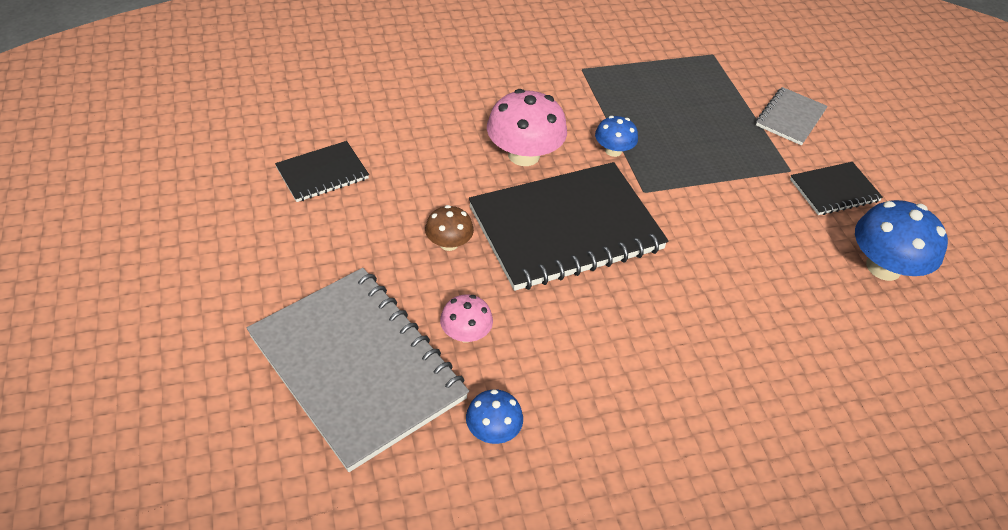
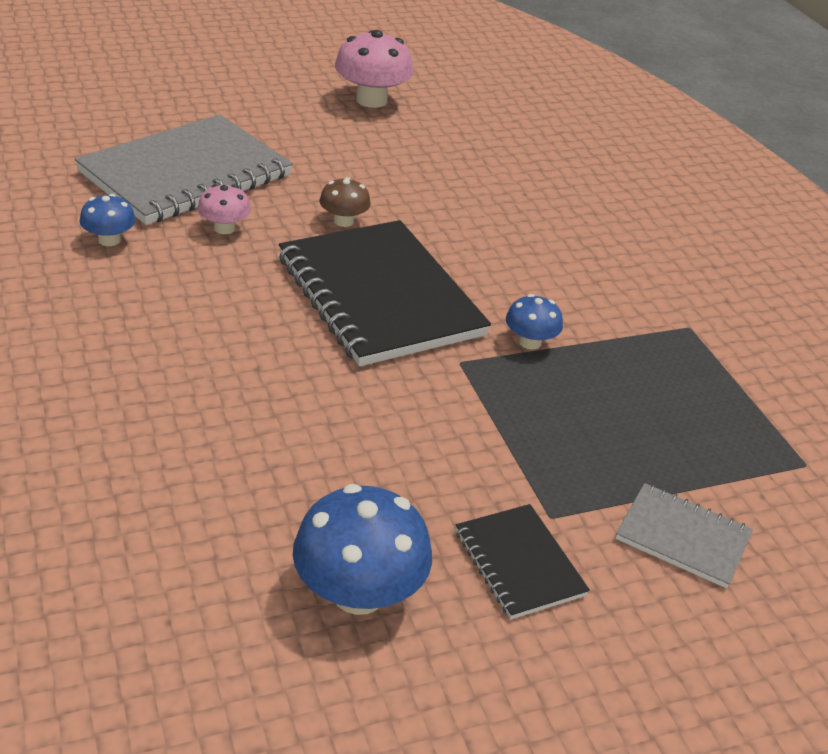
camera: 85 degrees right, 10 degrees down
black notebook [275,141,369,202] -> none
pink mushroom [487,89,567,166] -> pink mushroom moved to [335,30,414,108]

